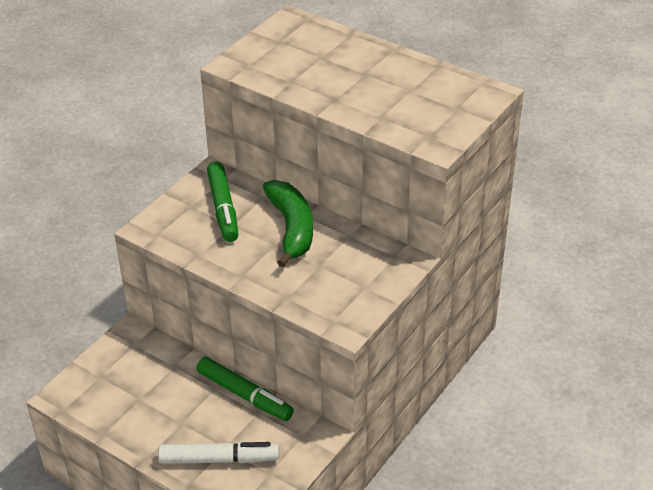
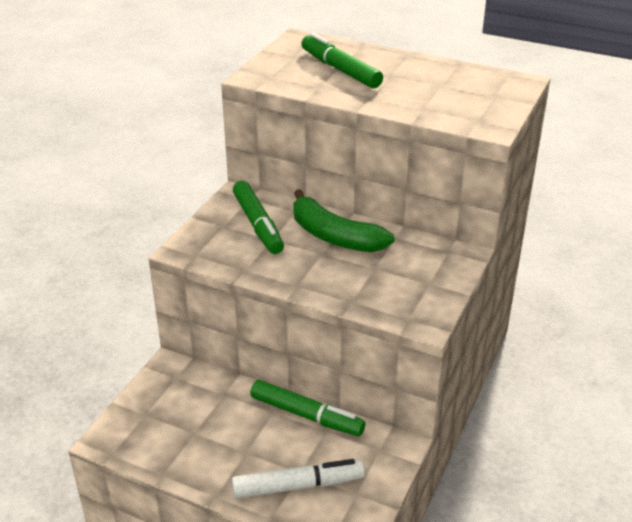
camera: 10 degrees left, 5 degrees down
green banana [263,180,313,267] -> green banana turned 150 degrees clockwise [293,189,395,252]
none -> green marker [301,33,383,88]

